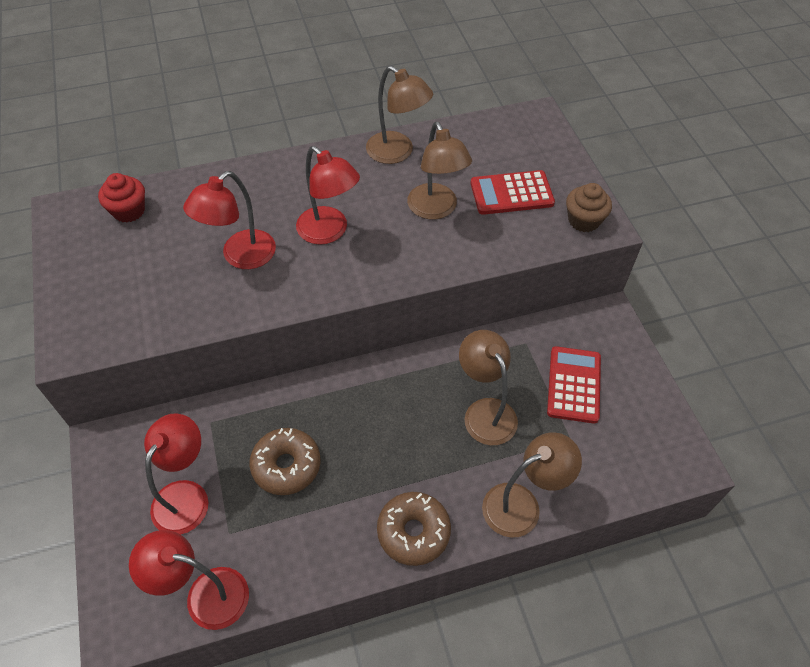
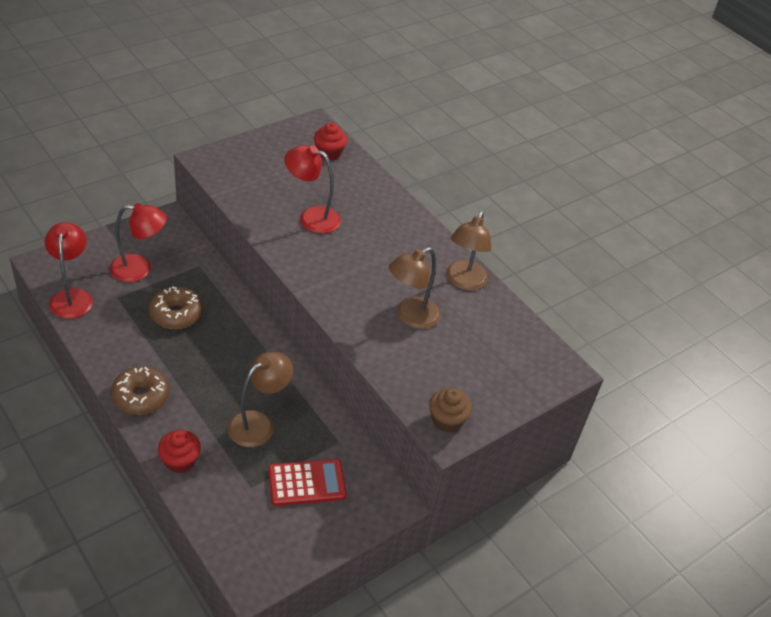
camera: 65 degrees right, 10 degrees down
red lamp [296,146,360,245] -> none
red calculator [471,170,555,215] -> none
brown lamp [482,432,582,538] -> red cupcake [158,430,201,473]

